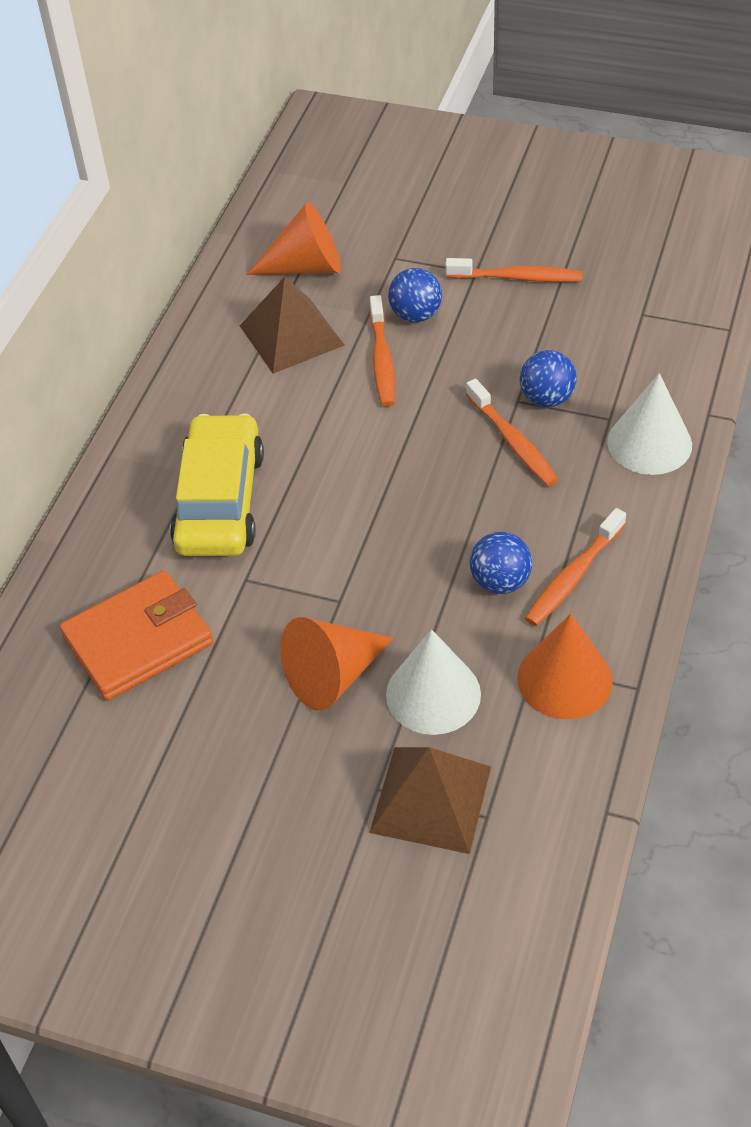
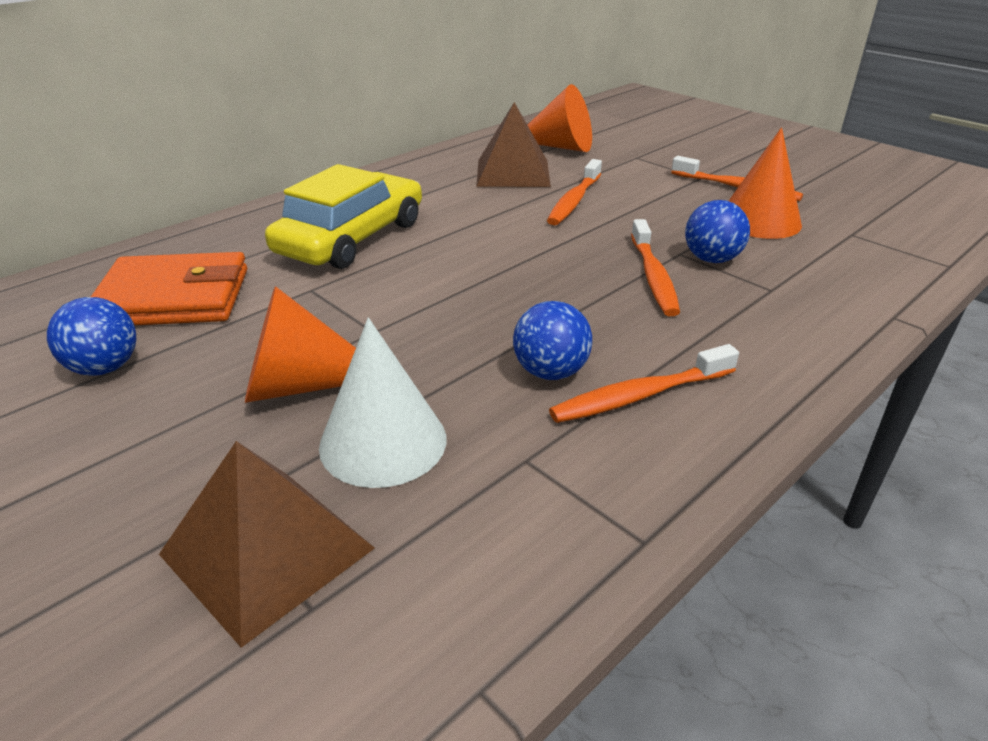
camera: 25 degrees right, 15 degrees down
blue ball [388,268,442,322] -> blue ball moved to [47,297,136,376]
orange cone [517,614,613,719] -> orange cone moved to [729,127,802,239]
white cone [607,373,692,475] -> none

